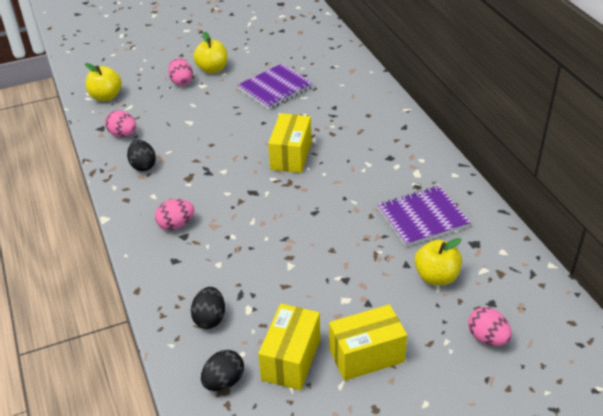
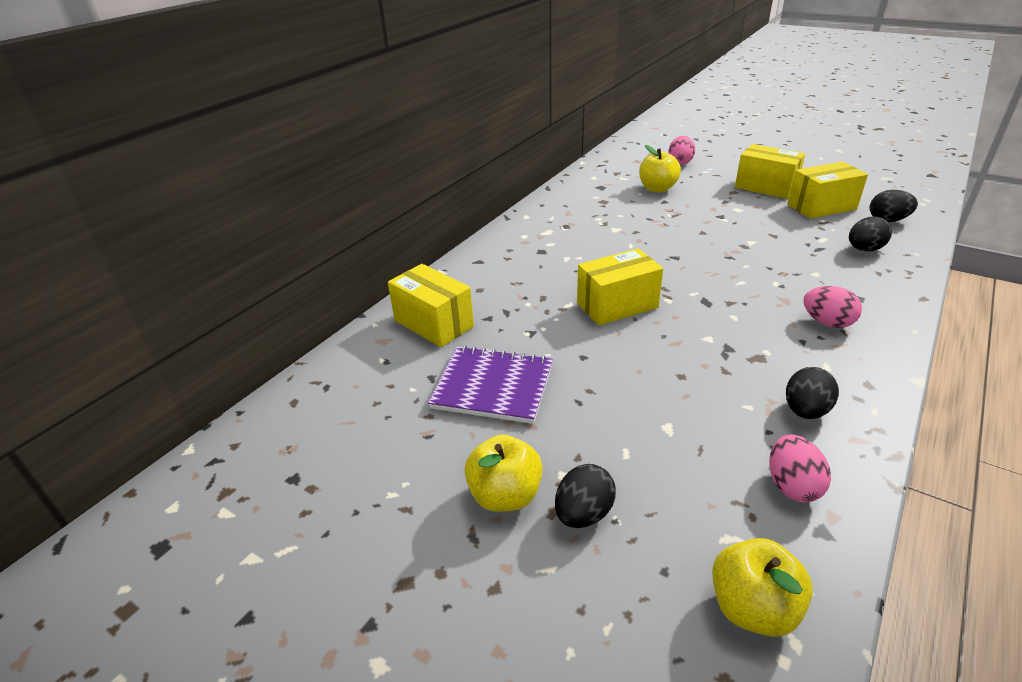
camera: 125 degrees left, 5 degrees down
pink egg [168,58,193,86] -> black egg [555,464,616,528]
purple notebook [378,186,471,247] -> none
none -> yellow box [388,264,474,347]

